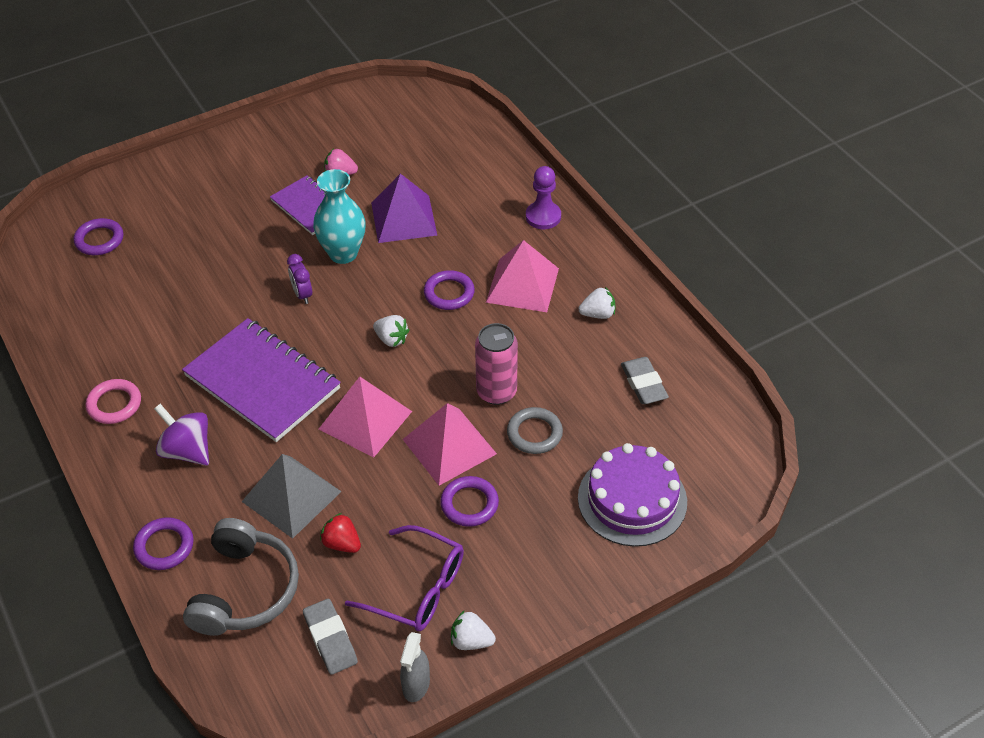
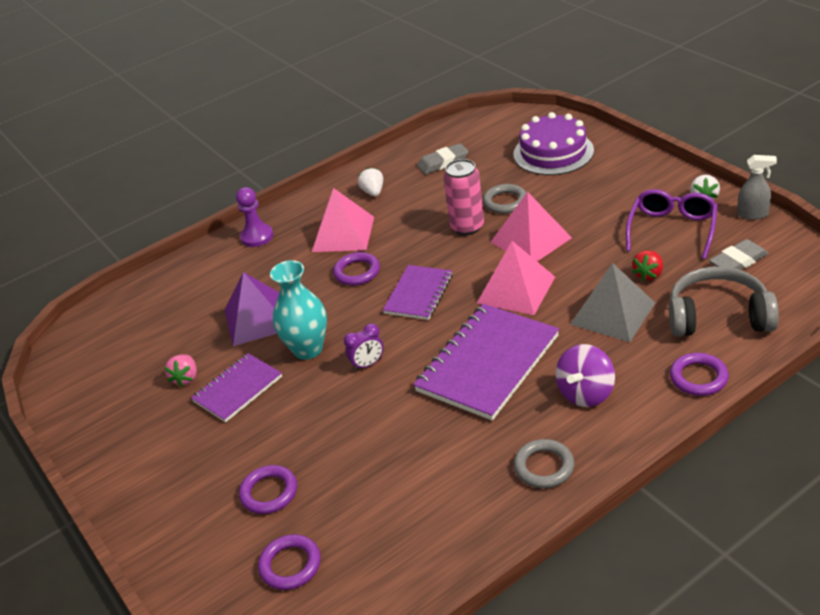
camera: 90 degrees left, 10 degrees down
pink ring [85,379,141,424] -> grey ring [514,439,574,488]
white strawberry [373,315,409,347] -> purple notebook [383,265,453,320]
purple ring [440,476,499,527] -> purple ring moved to [239,465,297,514]

